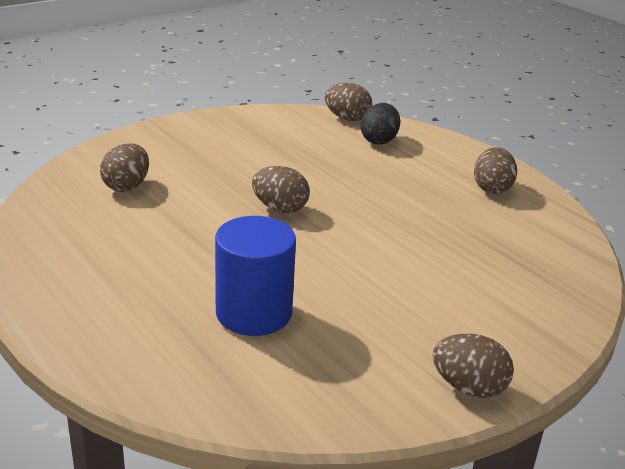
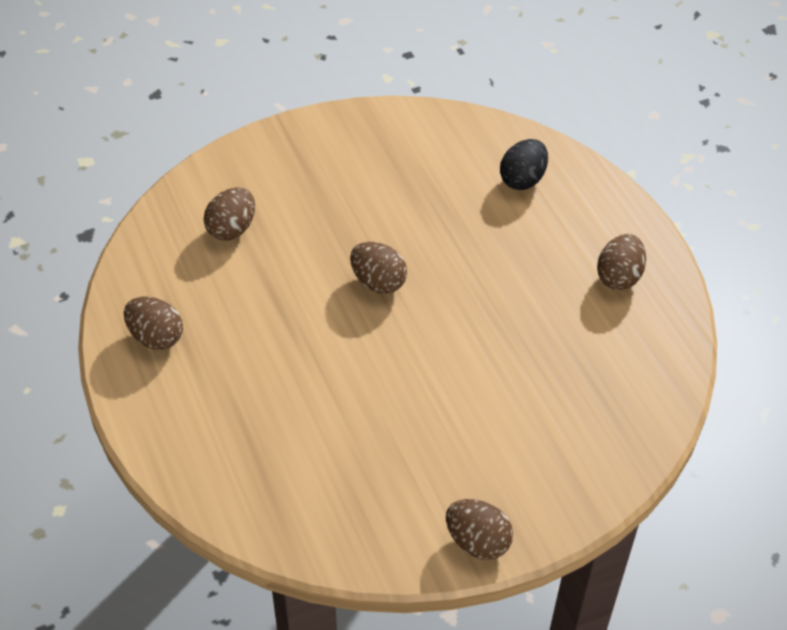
camera: 15 degrees right, 20 degrees up
blue cylinder [215,216,296,336] -> none
brown egg [324,83,372,121] -> brown egg moved to [124,297,183,350]

